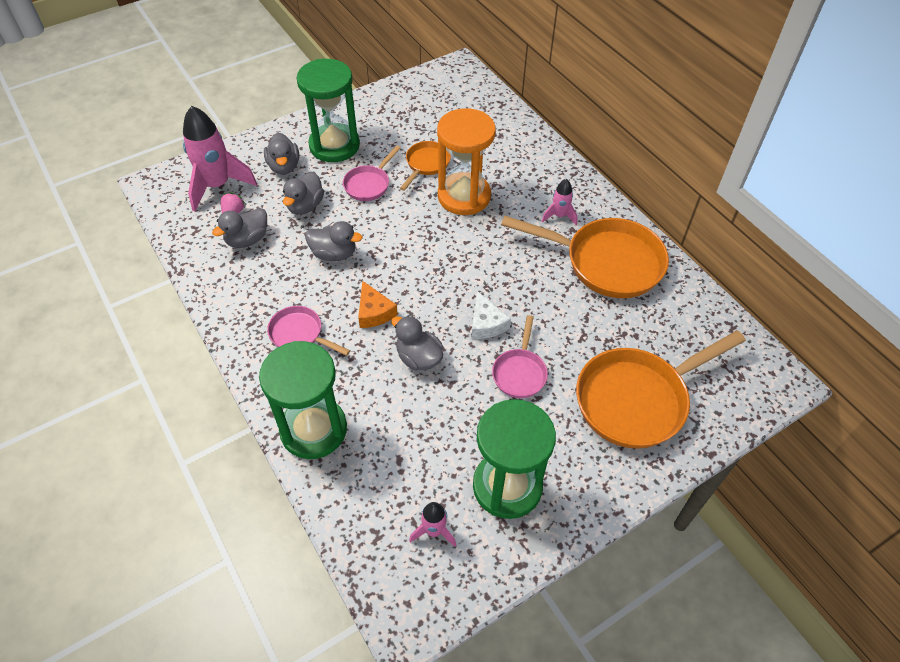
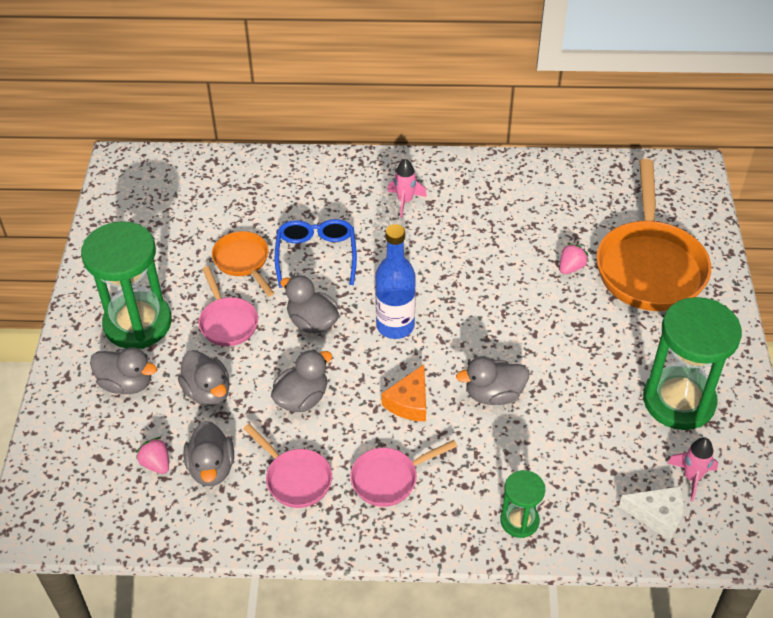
camera: 55 degrees left, 5 degrees down
pink rocket [183,106,257,212] -> none
green hourglass [259,341,347,459] -> green hourglass [500,470,545,538], size x0.50
orange cheese [358,281,398,328] -> orange cheese turned 105 degrees clockwise [381,365,426,422]
orange hourglass [437,108,496,215] -> blue glasses [275,219,357,288]
white cheese [472,291,511,339] -> white cheese moved to [619,486,684,541]
pink pan [492,315,548,398] -> pink pan moved to [243,424,332,508]
orange pan [501,216,669,298] -> none
none -> grey duck [280,275,339,334]
none -> blue bottle [375,224,416,339]
none -> pink strawberry [560,243,589,274]

